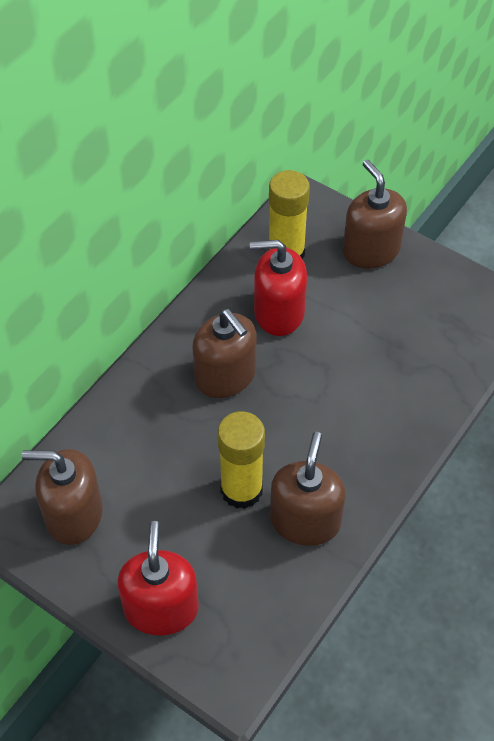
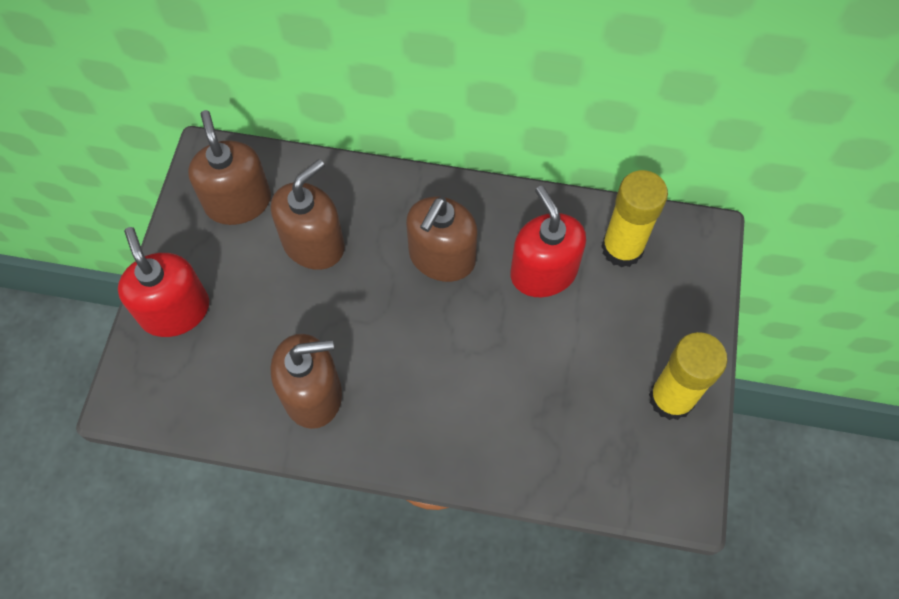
camera: 65 degrees right, 10 degrees up
red soap dispenser [117,521,199,636] -> red soap dispenser turned 90 degrees counterclockwise [118,227,209,337]
yellow glue stick [218,411,265,509] -> yellow glue stick moved to [649,332,728,420]
brown soap dispenser [343,160,407,268] -> brown soap dispenser moved to [271,159,345,270]

